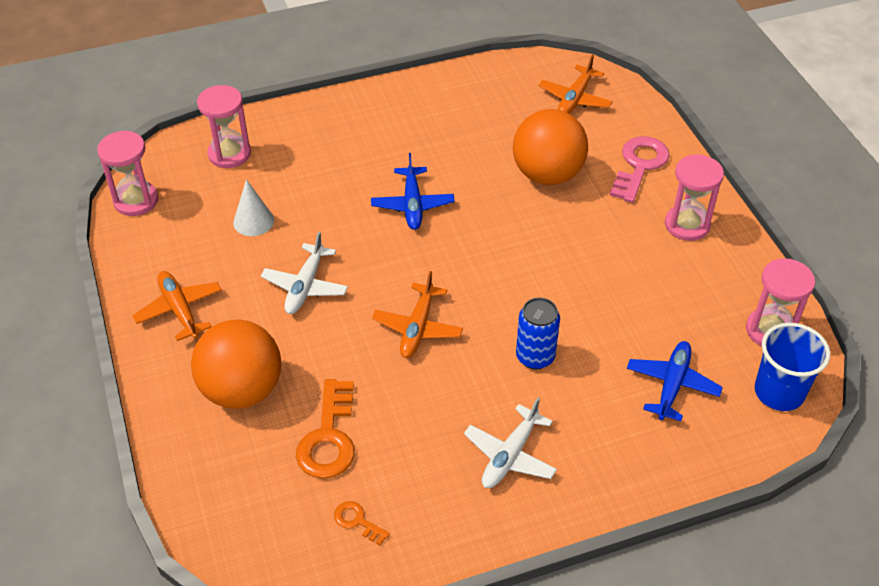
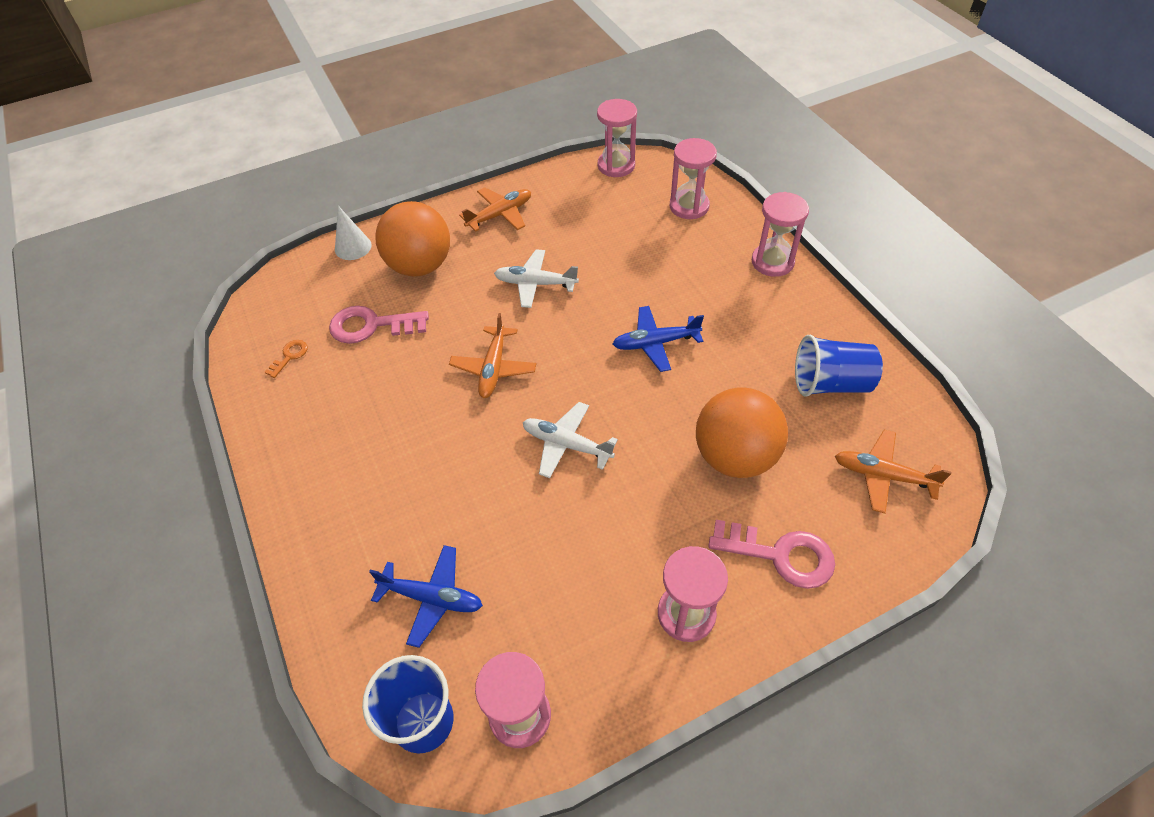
camera: 85 degrees right, 5 degrees up
white cone [233,179,274,236] -> white cone moved to [335,206,372,260]
orange key [296,379,355,479] -> pink key [329,306,429,344]
orange plane [372,271,463,358] -> orange plane turned 90 degrees counterclockwise [449,313,536,398]
white plane [464,398,557,488] -> white plane moved to [523,402,618,478]
blue can [516,298,560,369] -> none
none -> pink hourglass [752,192,809,277]
none -> blue cup [795,335,883,397]

